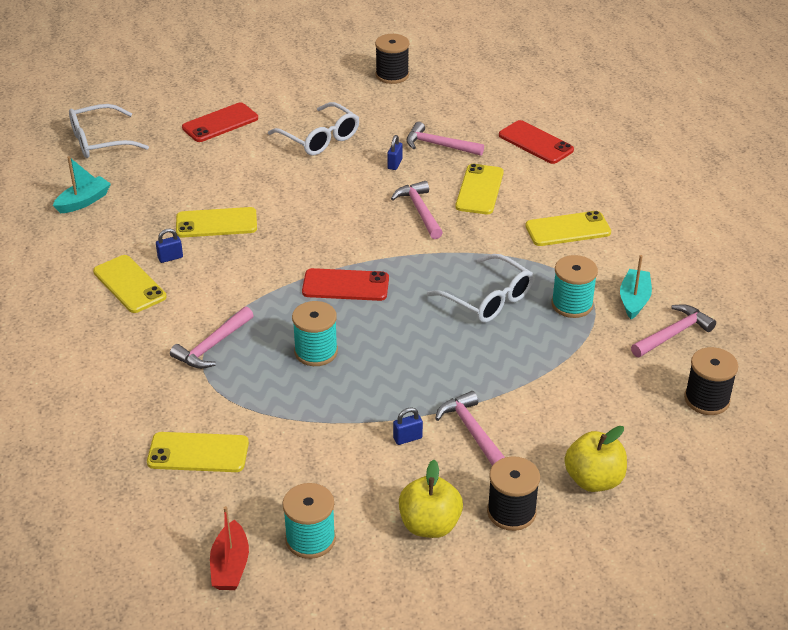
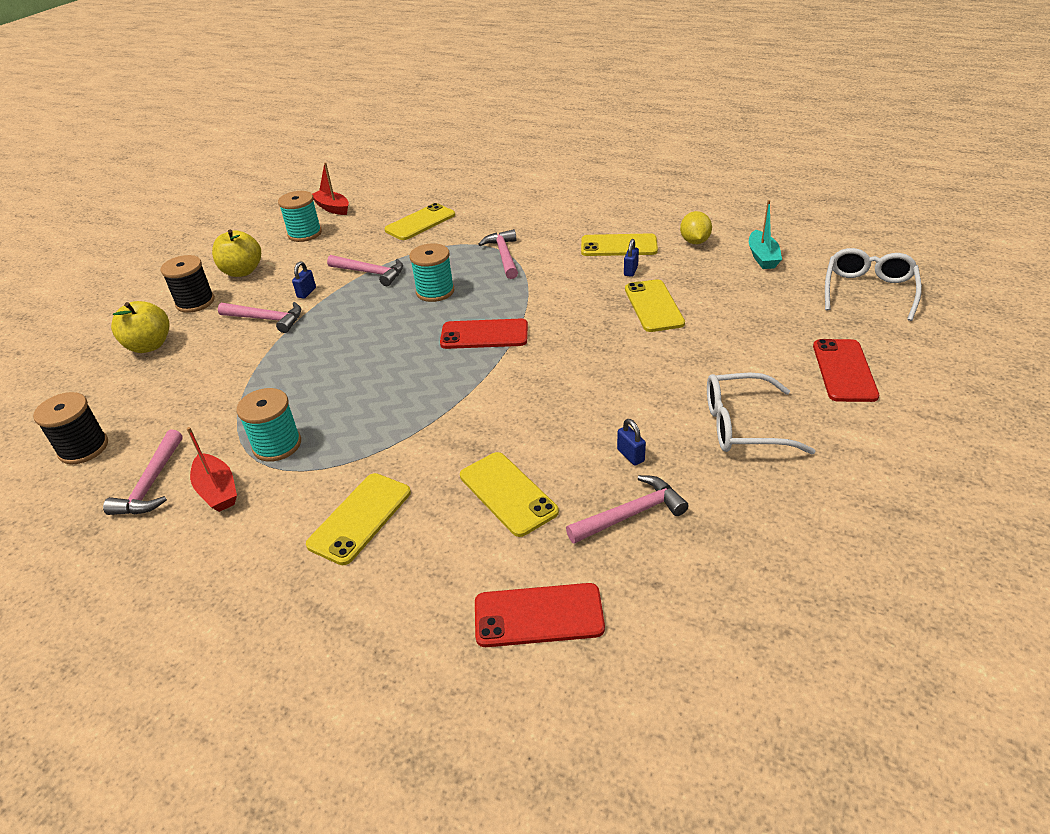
camera: 135 degrees right, 0 degrees up
yellow phone [176,207,257,238] -> yellow phone turned 45 degrees counterclockwise [625,279,685,332]
red phone [302,268,389,301] -> red phone turned 45 degrees clockwise [440,319,528,349]
black spool [375,34,409,84] -> none
pink hammer [391,181,443,239] -> pink hammer moved to [327,255,403,286]
white glasses [427,254,534,323] -> none
turquoise boat [620,255,652,319] -> red boat [187,427,237,512]
none -> yellow lemon [680,211,712,244]

